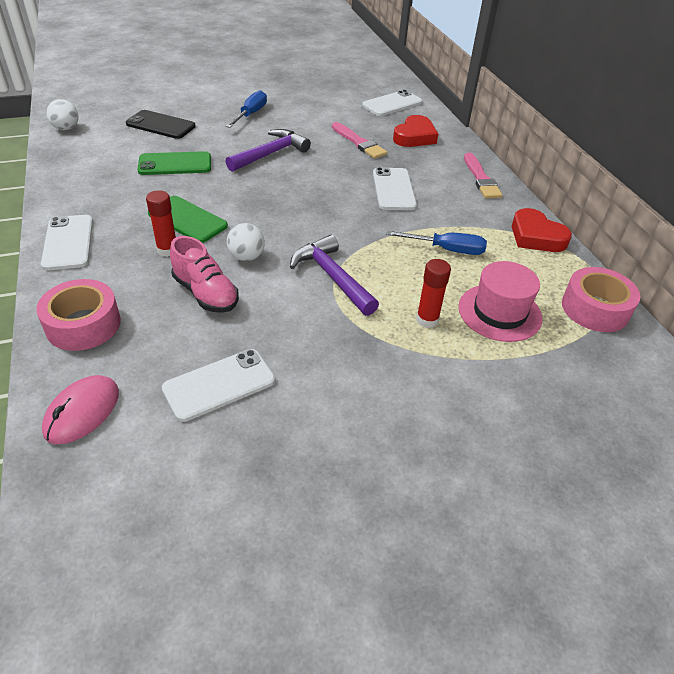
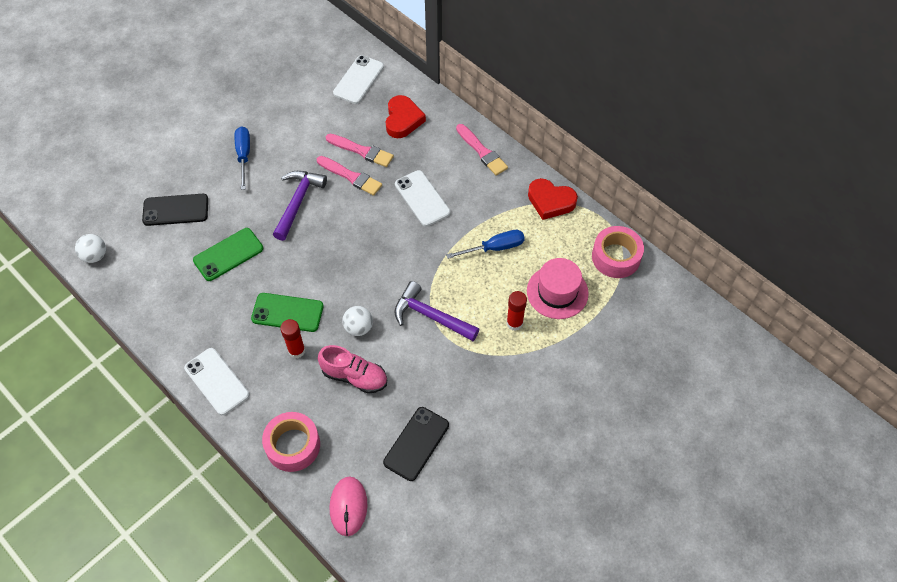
camera: 25 degrees left, 15 degrees up
white phone [162,349,275,422] -> black phone [383,407,449,481]
none -> pink brush [317,156,382,196]

